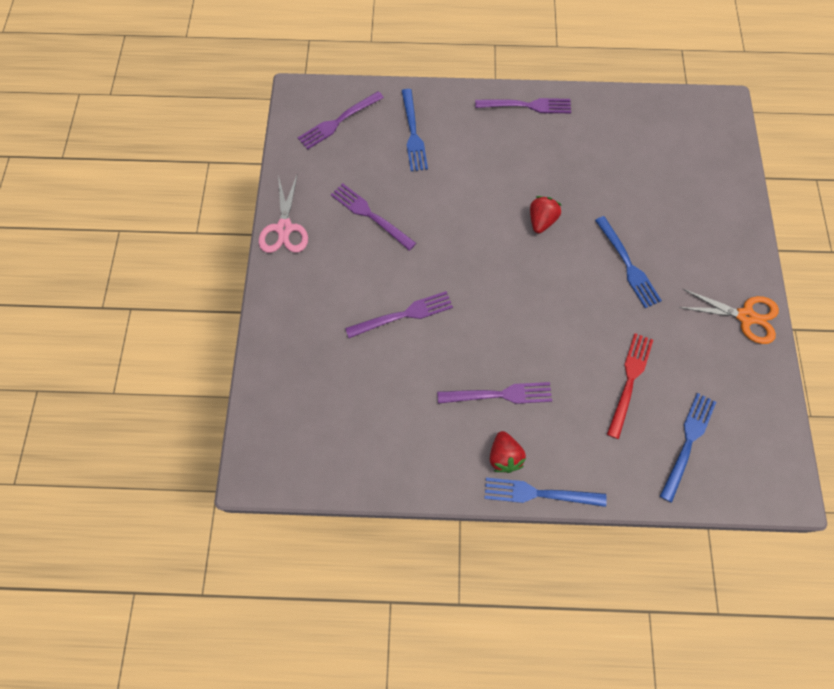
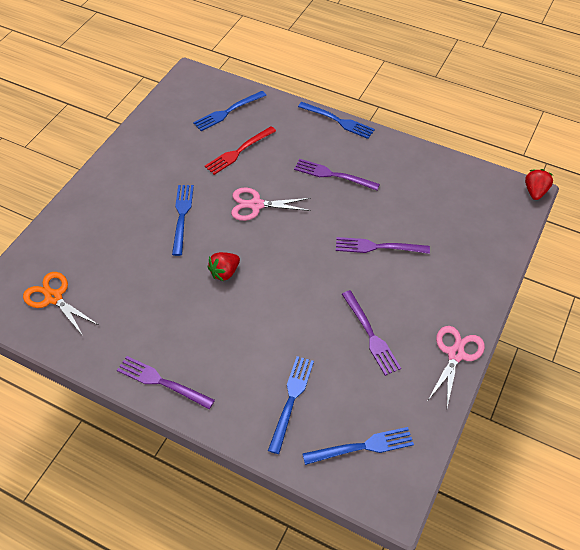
camera: 155 degrees left, 15 degrees down
purple fork [298,91,384,150] -> blue fork [302,427,414,465]
red strawberry [490,431,526,473] -> red strawberry moved to [525,169,553,200]
orange scissors [679,289,779,344] -> orange scissors moved to [23,272,98,336]
none -> pink scissors [231,188,311,221]

